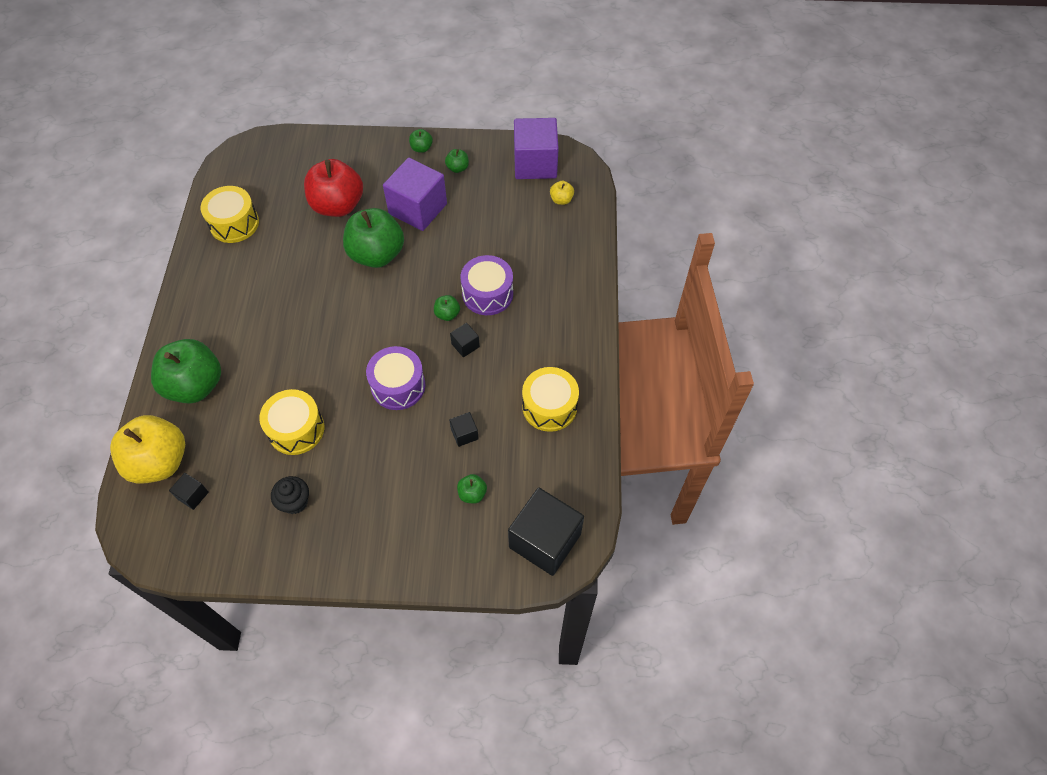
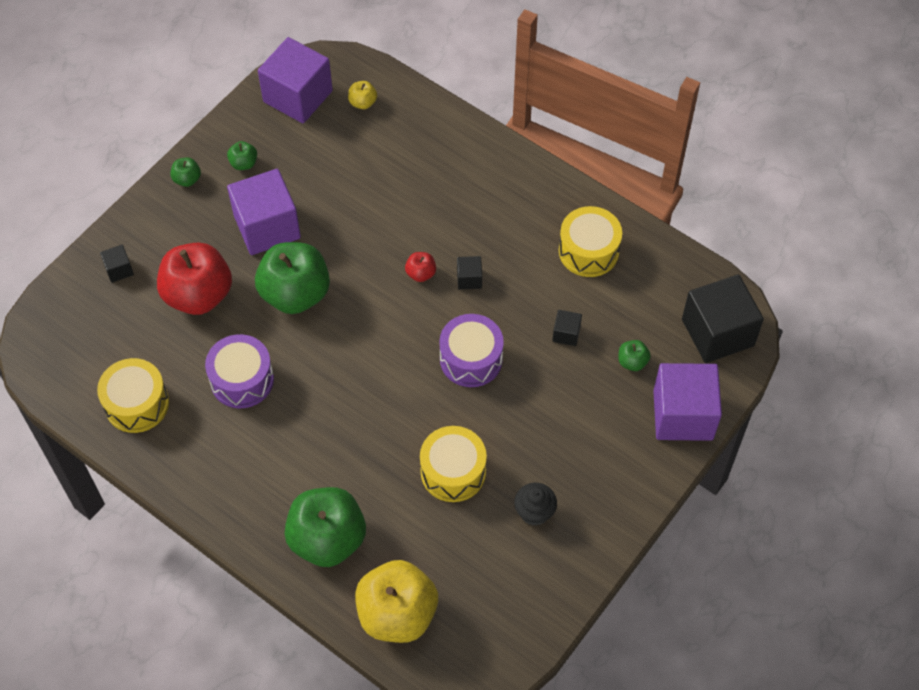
camera: 55 degrees left, 0 degrees up
black cube [169,473,209,510] -> black cube moved to [100,245,134,283]
green apple [434,295,460,321] -> red apple [405,252,436,282]
purple drum [461,255,513,315] -> purple drum moved to [205,334,274,408]
none -> purple cube [653,363,722,441]

